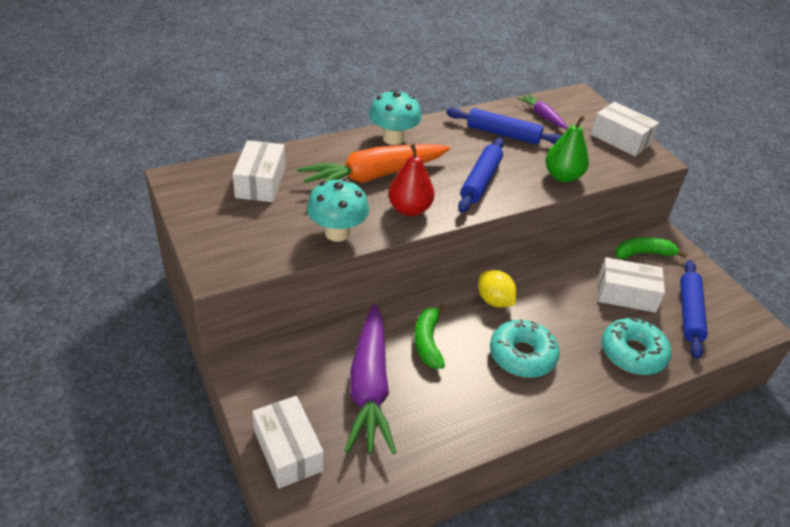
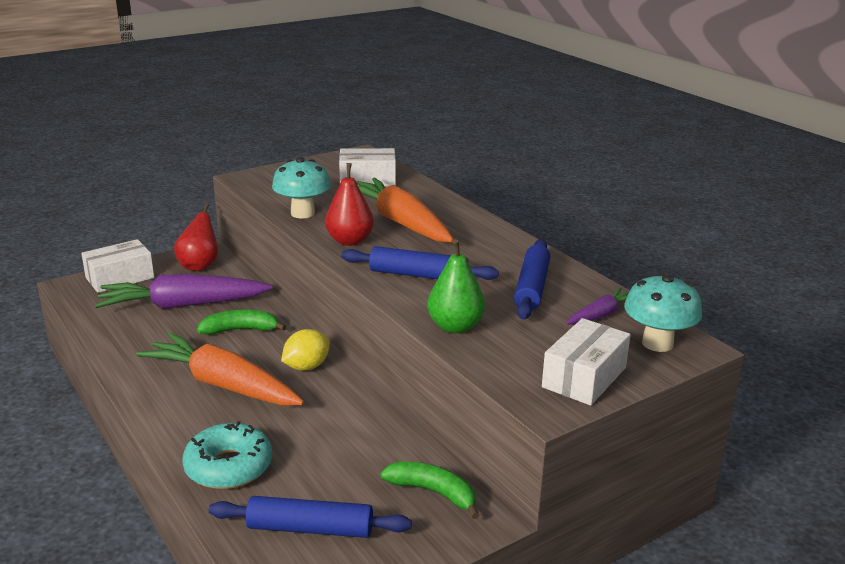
camera: 85 degrees right, 15 degrees down
turquoise mushroom [369,89,421,145] -> turquoise mushroom moved to [624,273,702,352]
turquoise donut [490,319,560,378] -> orange carrot [136,333,304,406]
white box [598,257,665,313] -> none
green banana [615,237,687,259] -> green banana turned 45 degrees counterclockwise [381,461,479,519]
none -> red pear [174,203,218,271]

